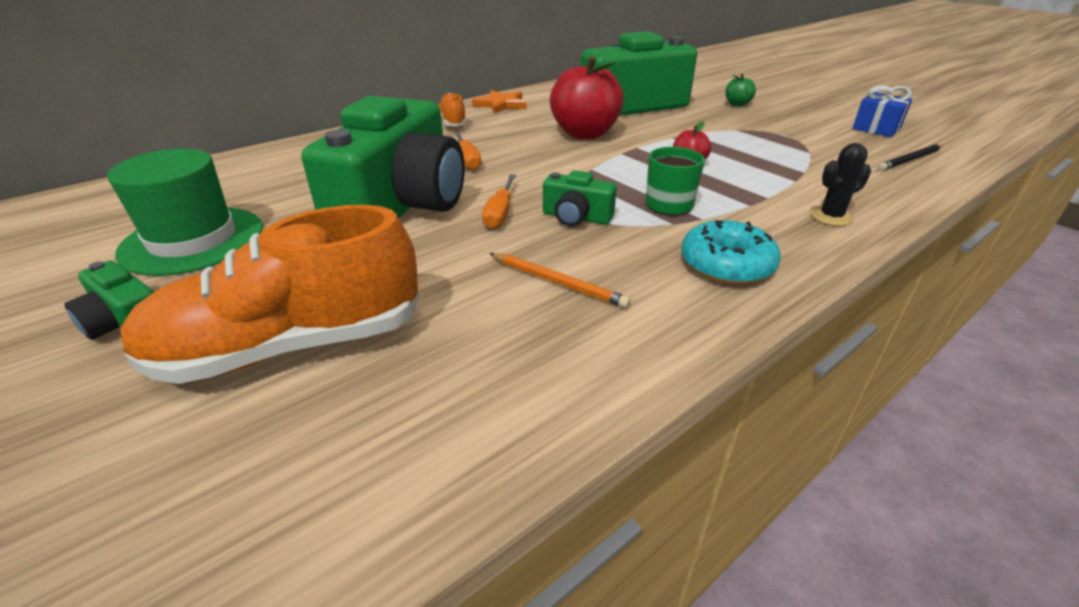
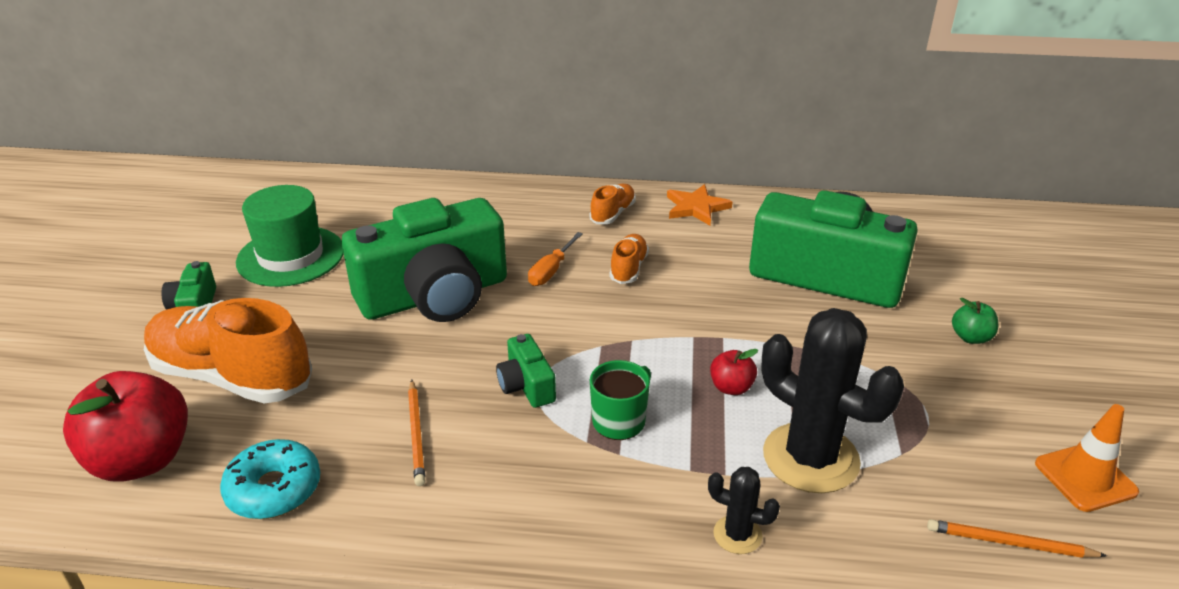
camera: 45 degrees right, 0 degrees up
orange screwdriver [482,174,516,229] -> none
red apple [550,56,624,139] -> red apple moved to [63,371,188,482]
turquoise donut [681,220,781,285] -> turquoise donut moved to [220,439,320,519]
blue gift [852,85,912,137] -> orange traffic cone [1035,404,1139,512]
black pencil [877,144,943,171] -> orange pencil [927,519,1107,558]
none -> orange shoe [610,234,649,284]
none -> black cactus [761,308,904,493]

